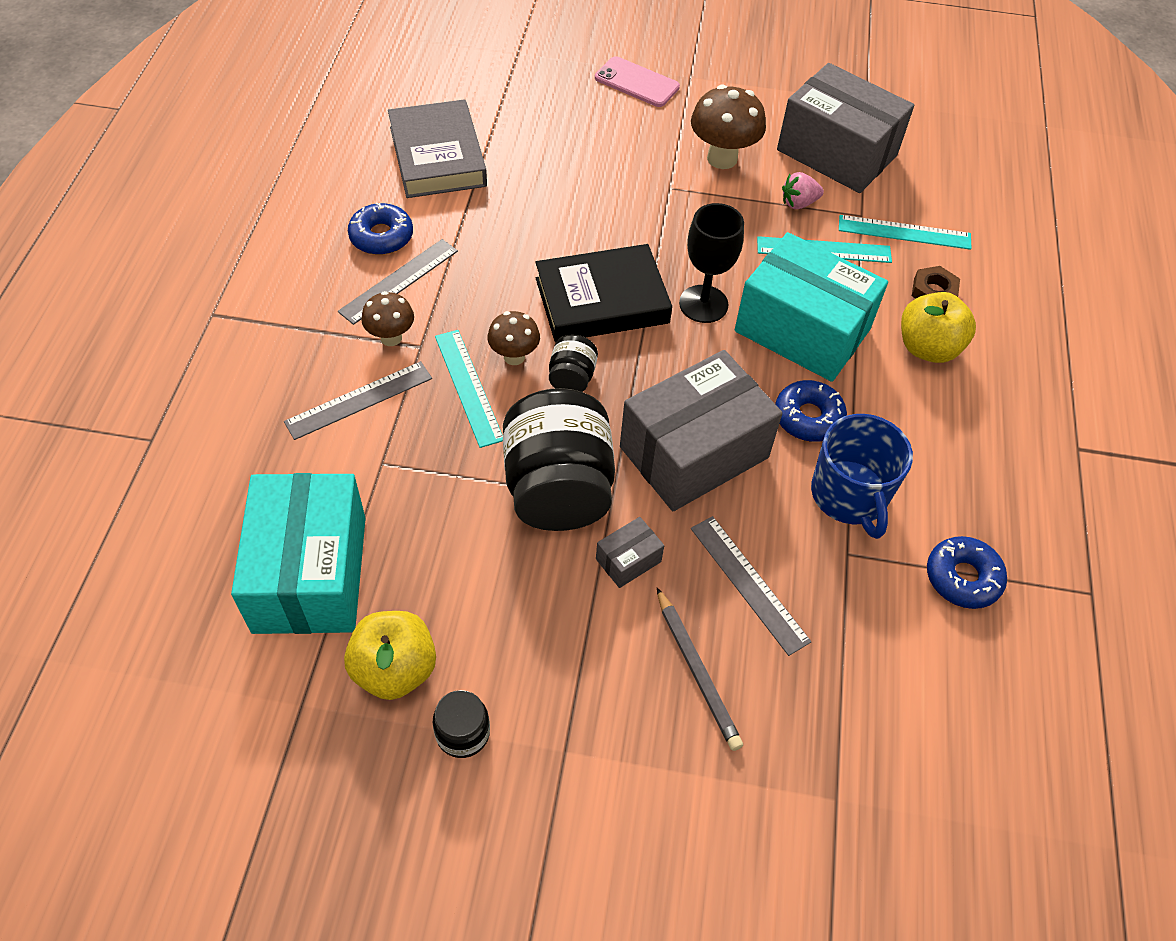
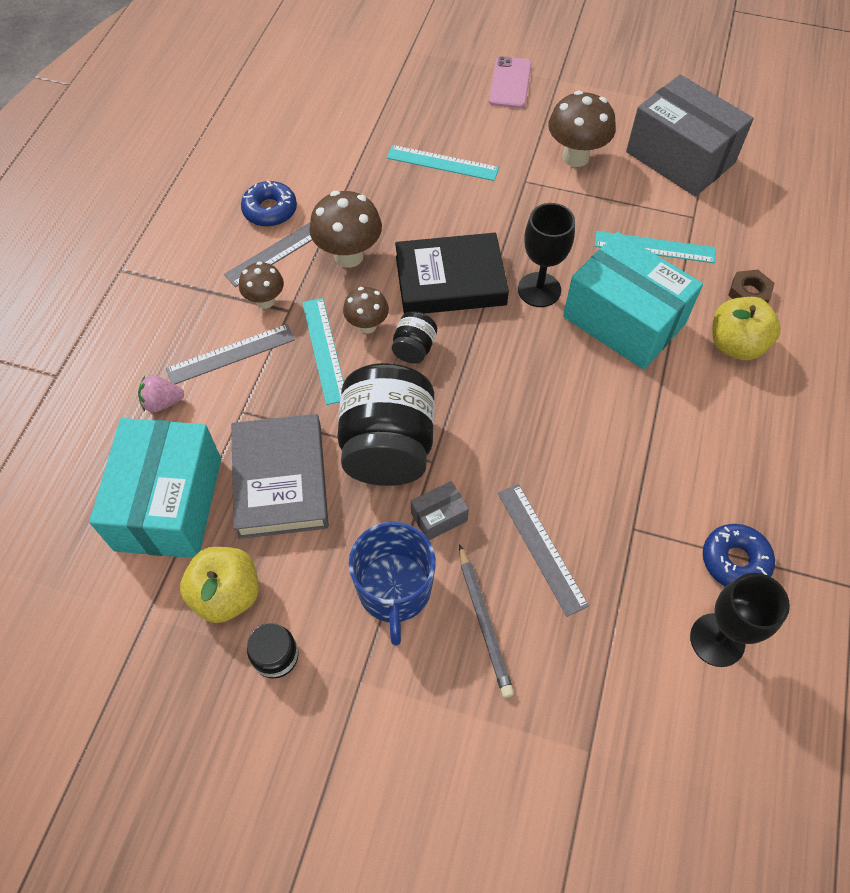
camera: 10 degrees right, 5 degrees up
grey book [388,99,487,198] -> grey book moved to [231,414,329,539]
pink phone [595,56,680,107] -> pink phone turned 60 degrees clockwise [489,56,532,109]
grey box [620,350,783,511] -> none
blue donut [775,380,847,442] -> none
pink strawberry [782,172,824,209] -> pink strawberry moved to [138,375,184,412]
blue mug [811,414,913,539] -> blue mug moved to [349,522,436,646]
turquoise ruler [839,215,972,250] -> turquoise ruler moved to [387,145,499,181]
none -> brown mushroom [309,191,382,268]
none -> black goblet [690,573,790,667]

